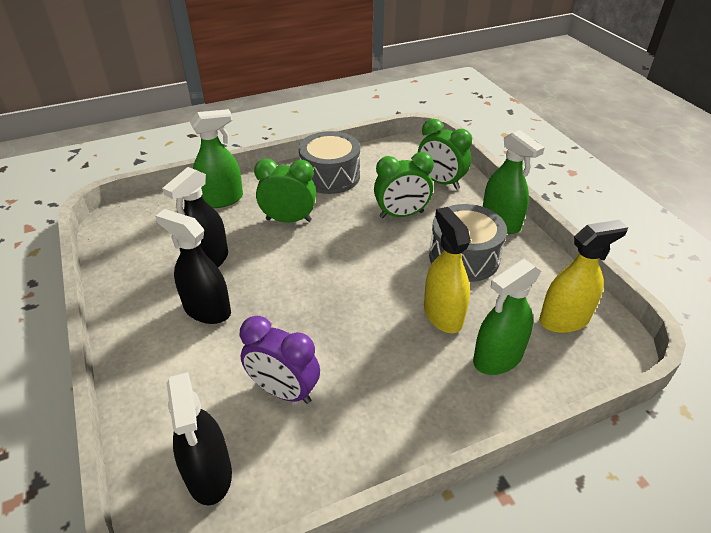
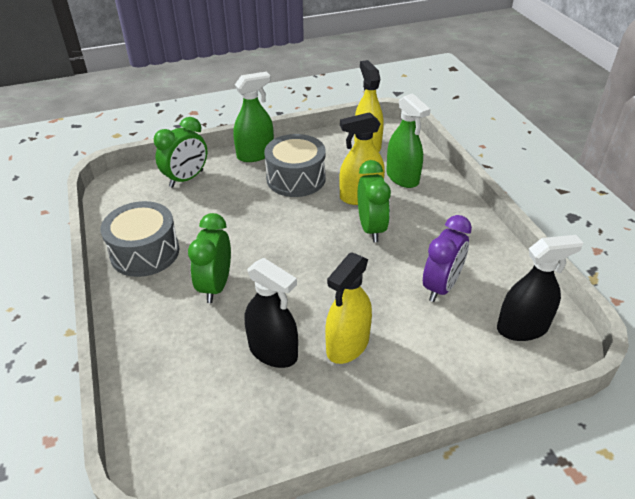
camera: 85 degrees left, 0 degrees up
black spray bottle [155,209,231,324] -> yellow spray bottle [325,252,372,364]
green spray bottle [190,109,243,208] -> none
green clock [374,152,434,218] -> green clock moved to [358,160,391,242]

